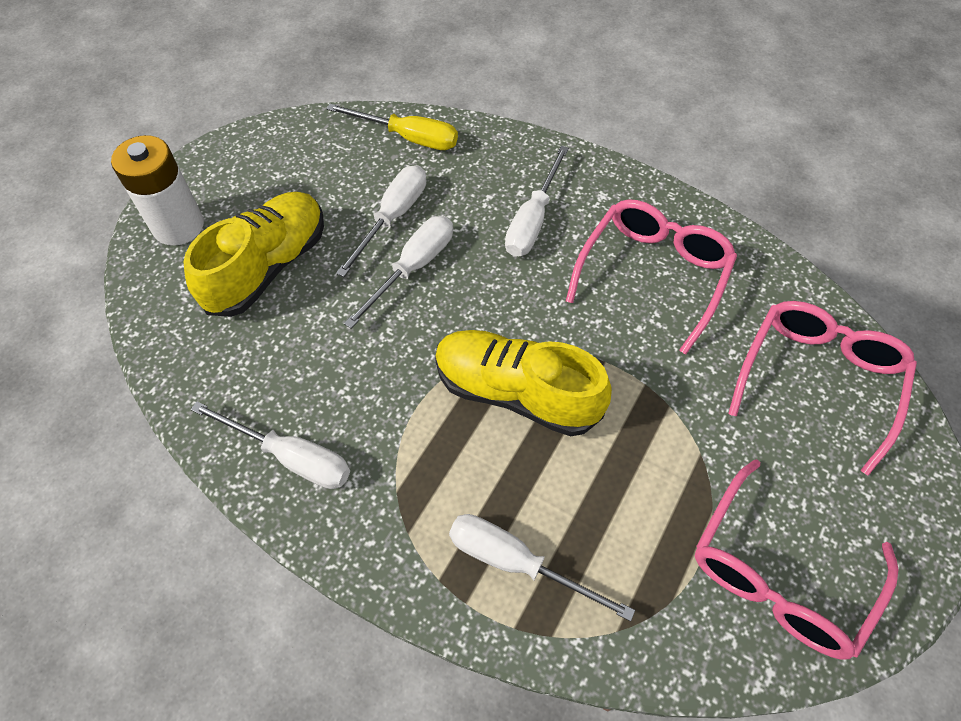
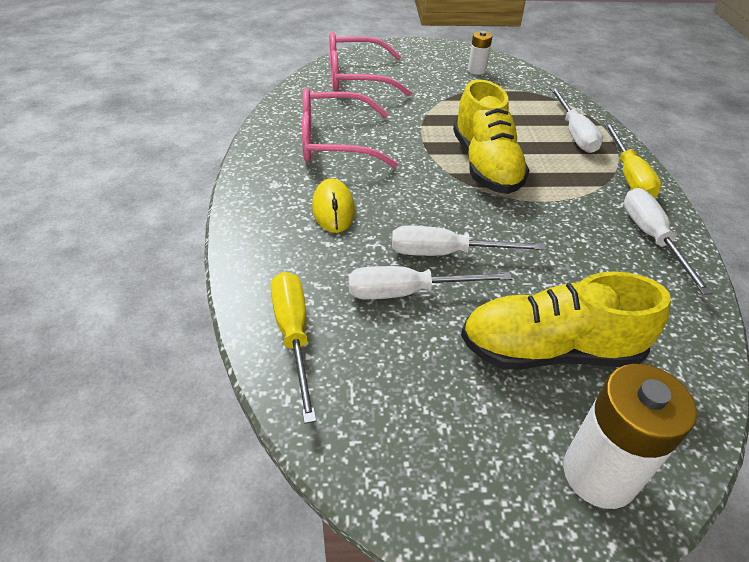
camera: 125 degrees left, 15 degrees down
white screwdriver [505,146,569,257] -> yellow mouse [312,178,355,233]
pink glasses [695,459,898,660] -> white battery [468,31,492,75]
none -> yellow screwdriver [604,123,662,198]

